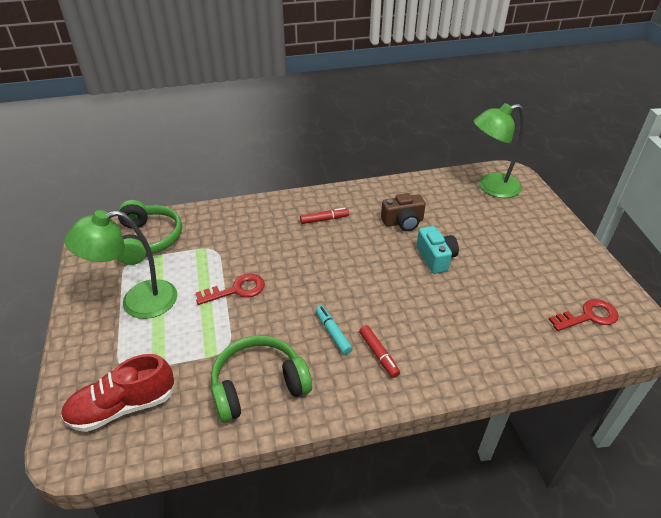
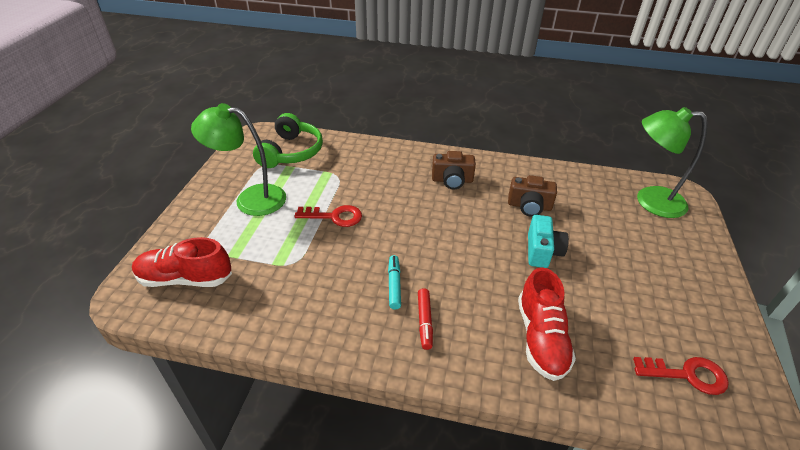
camera: 25 degrees right, 0 degrees up
green headphones [211,336,312,423] -> none
red marker [300,208,349,224] -> brown camera [432,151,476,189]
none -> red shoe [518,267,576,381]

